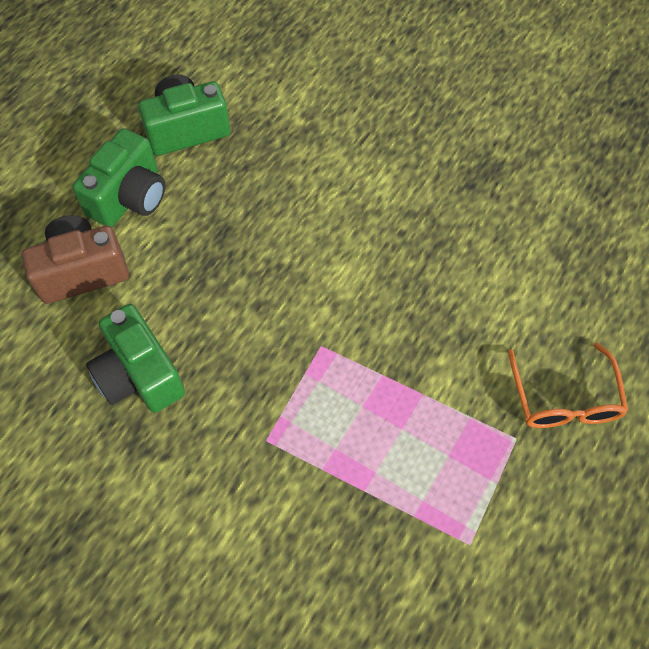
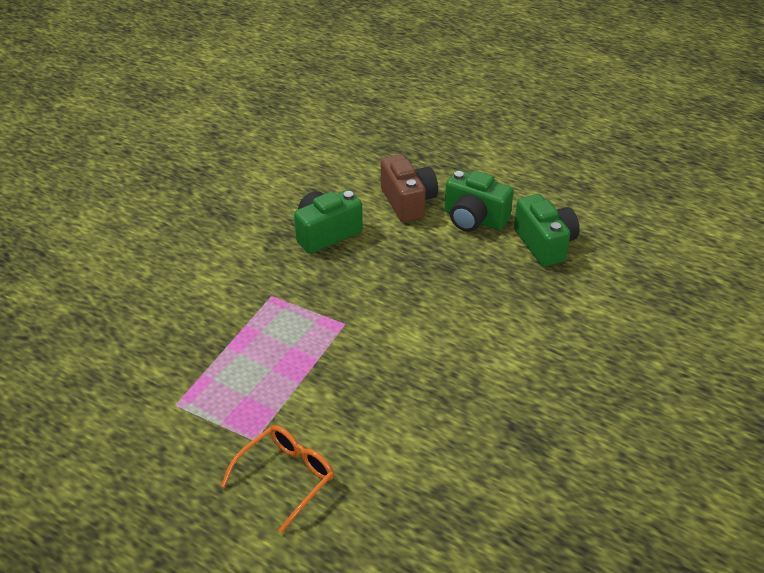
camera: 90 degrees right, 20 degrees down
orange glasses [508,343,629,428] -> orange glasses turned 135 degrees clockwise [221,425,334,534]

